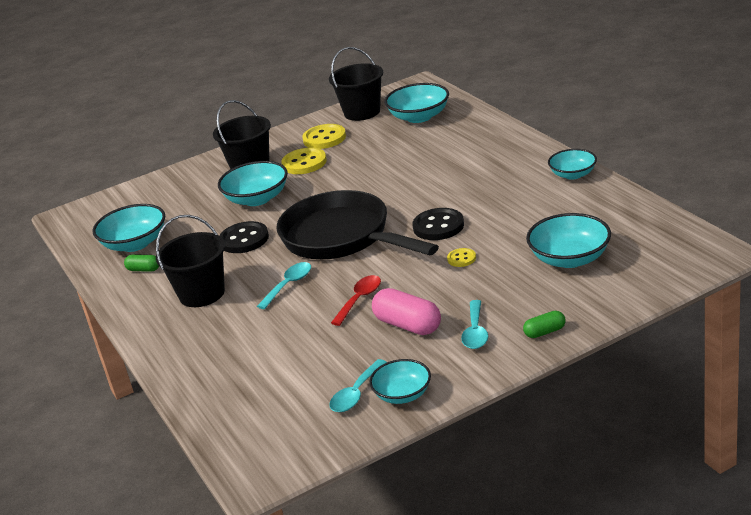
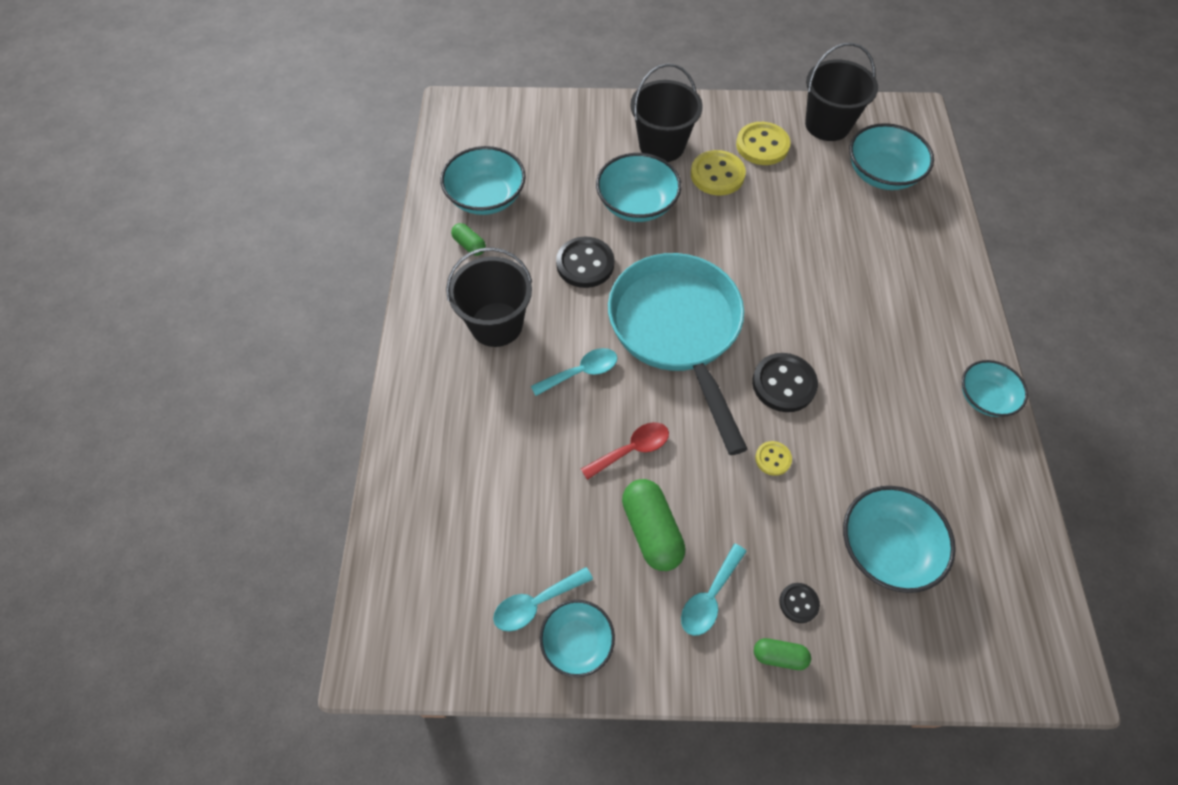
camera: 25 degrees right, 30 degrees up
black pan [276,190,439,259] -> turquoise pan [608,253,747,455]
pink capsule [372,288,441,335] -> green capsule [622,479,685,571]
none -> black button [779,583,820,623]

